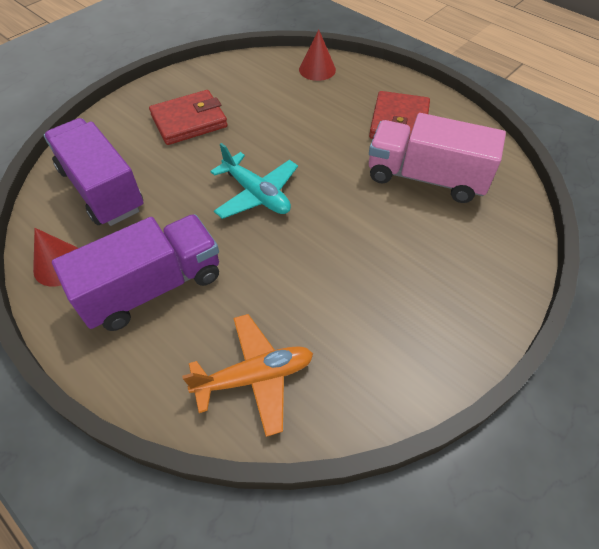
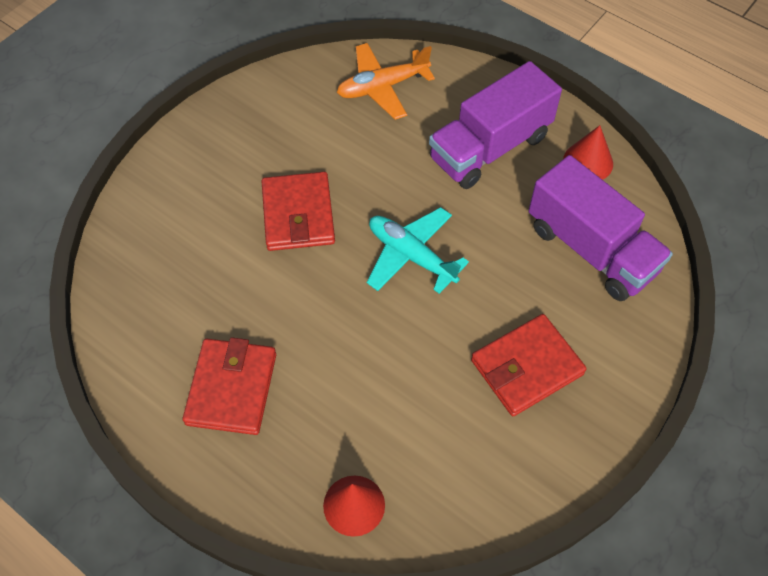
camera: 175 degrees right, 5 degrees up
pink truck [369,113,506,203] -> none
none -> red wallet [262,172,335,251]

